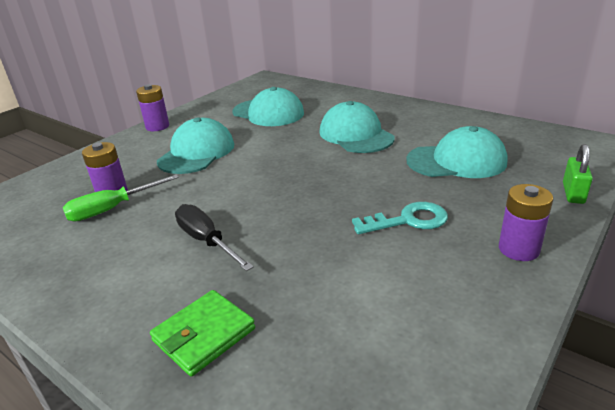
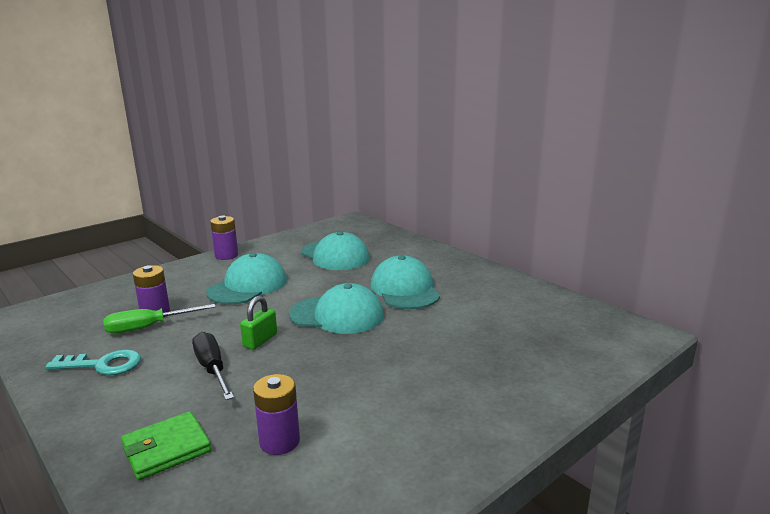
camera: 10 degrees right, 10 degrees down
turquoise key [352,202,448,234] -> turquoise key moved to [45,350,141,375]
turquoise cap [406,126,507,178] -> turquoise cap moved to [289,283,384,334]
purple battery [499,184,553,261] -> purple battery moved to [253,374,300,455]
green padlock [563,144,593,204] -> green padlock moved to [240,296,277,350]

